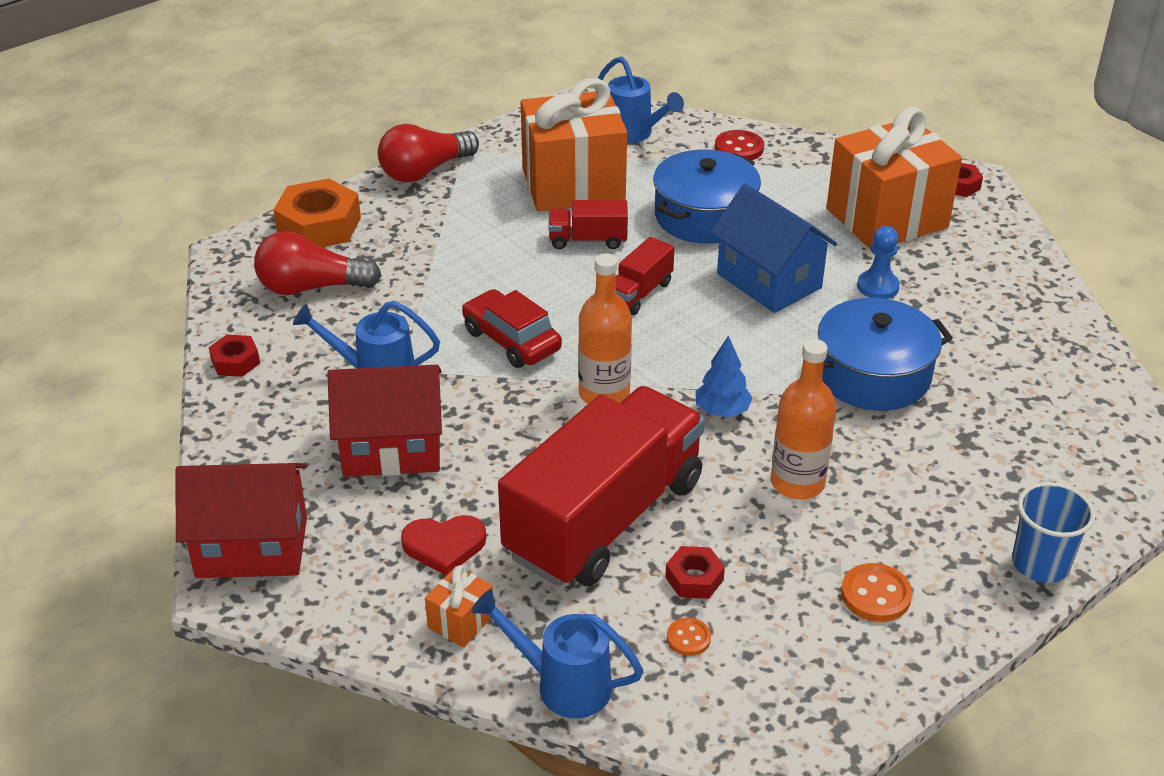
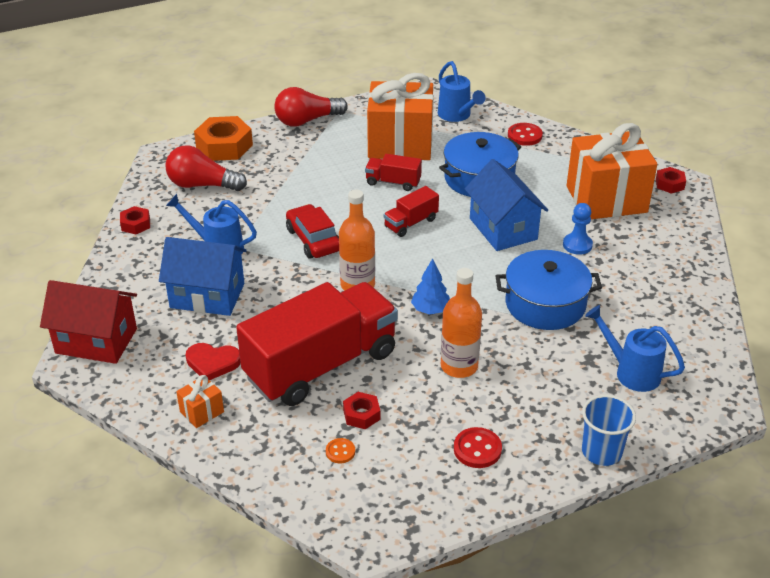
camera: 15 degrees right, 0 degrees up
red house [327,365,442,477] -> blue house [159,237,247,316]
blue watering can [471,589,643,718] -> blue watering can moved to [585,305,685,392]
orange button [841,563,913,622] -> red button [454,427,502,468]

